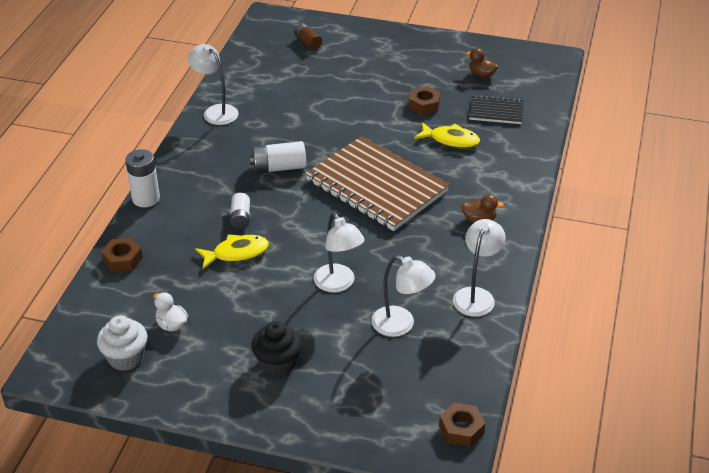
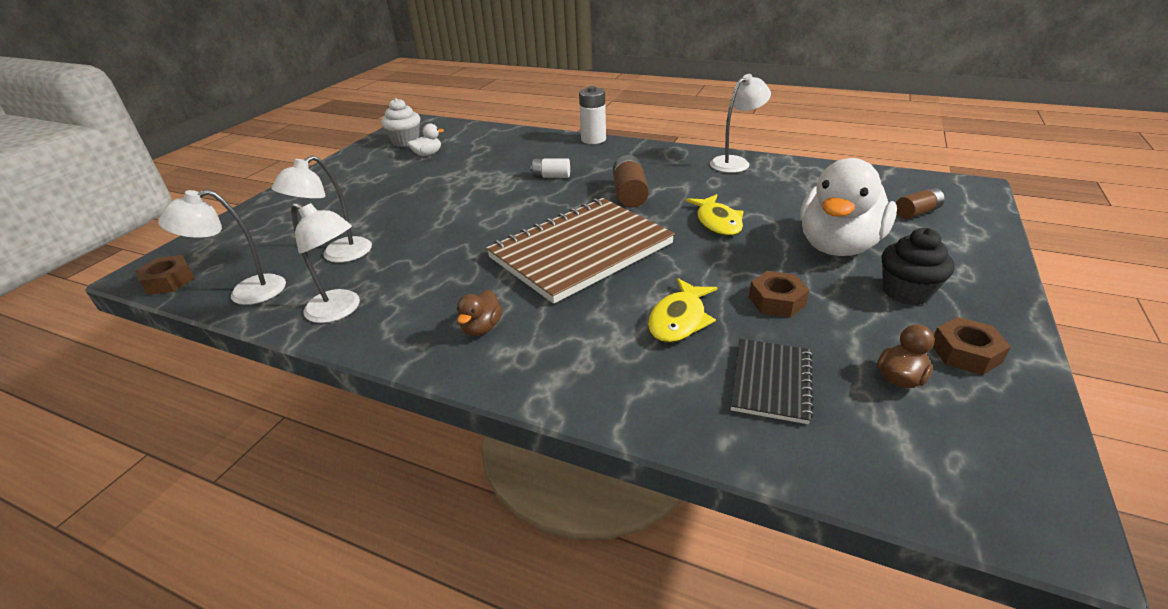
camera: 100 degrees right, 5 degrees down
brown nut [101,238,143,272] -> brown nut moved to [933,317,1011,375]
yellow fish [195,234,269,269] -> yellow fish moved to [685,194,743,236]
white battery [249,141,306,173] -> brown battery [613,155,649,208]
black cupcake [251,321,302,376] -> black cupcake moved to [882,228,955,305]
white lamp [314,213,365,292] -> white lamp moved to [158,190,286,305]
none -> white duck [800,158,897,256]

